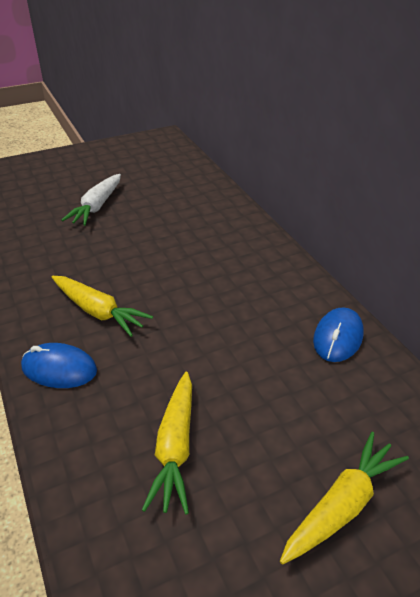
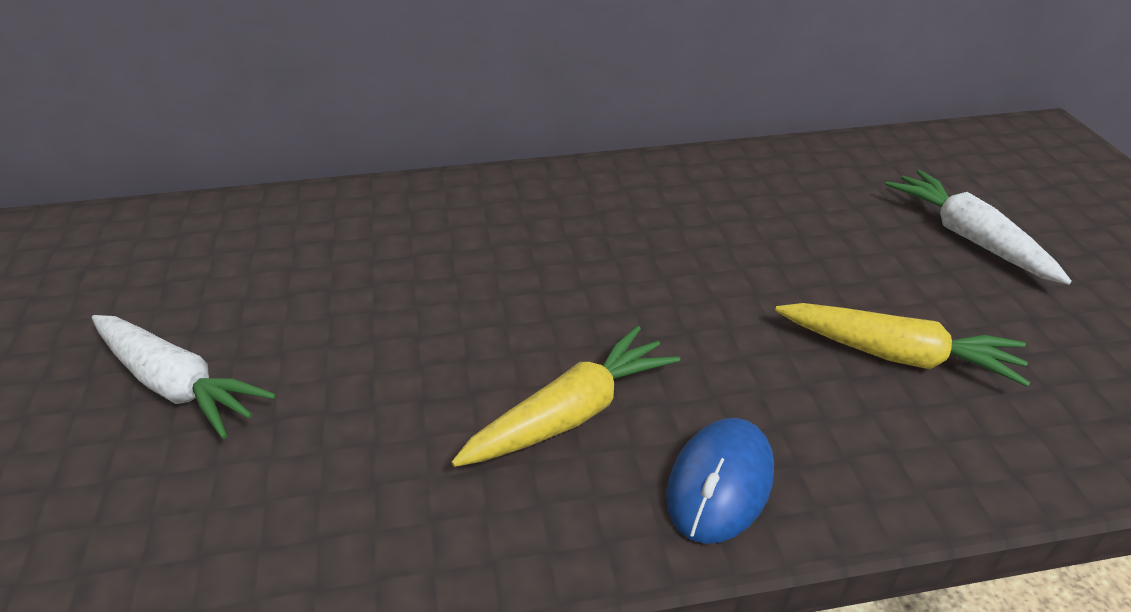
camera: 75 degrees left, 0 degrees up
yellow carrot [280,432,409,565] -> white carrot [885,170,1071,285]
blue mouse [313,307,364,362] -> none

